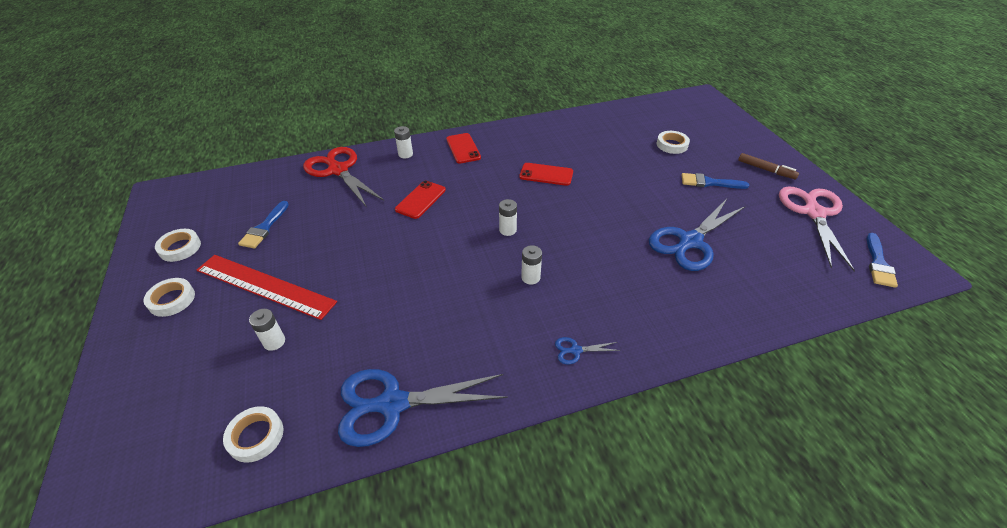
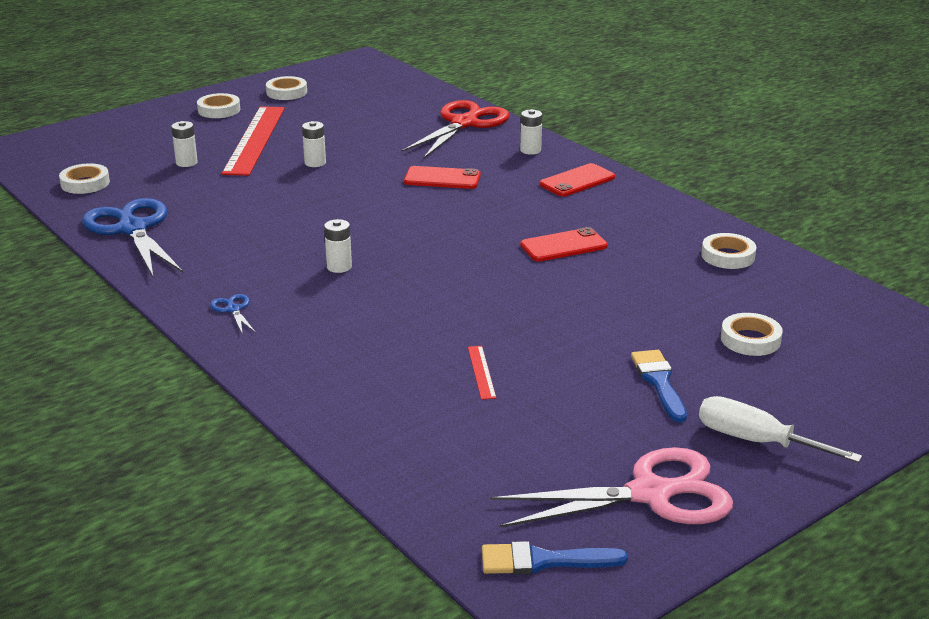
camera: 70 degrees right, 15 degrees down
blue brush [238,201,289,249] -> none
white battery [499,199,517,236] -> white battery moved to [302,121,326,167]
red phone [519,163,573,186] -> red phone turned 75 degrees clockwise [520,227,608,262]
blue scissors [649,199,746,271] -> red ruler [468,346,496,400]
brown marker [738,153,799,179] -> white screwdriver [699,396,862,463]
none -> white tape [701,233,756,269]

